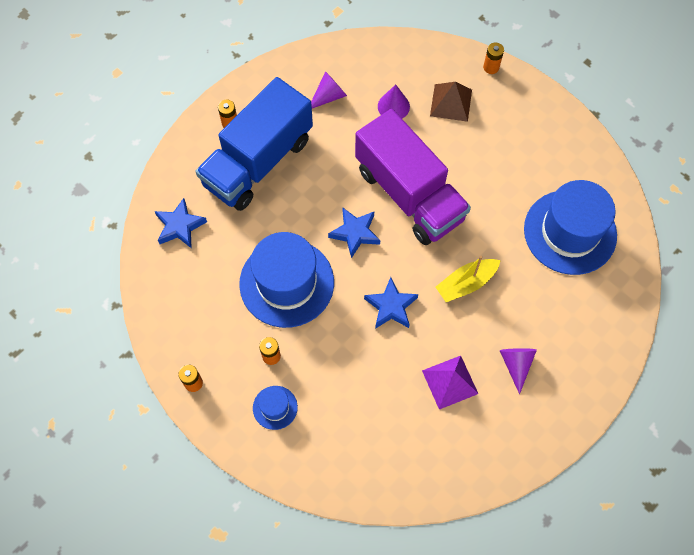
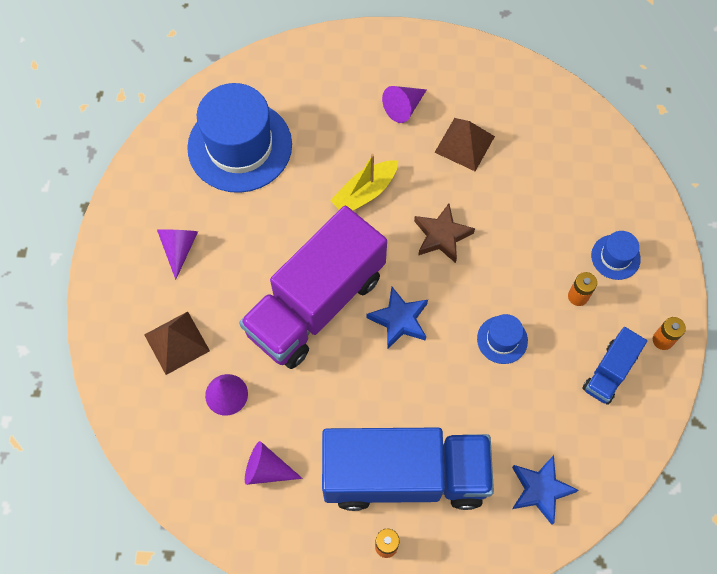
camera: 130 degrees left, 0 degrees up
blue hat [239,232,334,328] -> blue hat [477,314,528,364], size x0.45
purple truck [355,109,471,245] -> purple truck turned 150 degrees counterclockwise [239,206,387,369]
blue star [364,277,418,329] -> brown star [414,204,475,263]
purple pyramid [422,356,478,410] -> brown pyramid [434,118,495,171]
yellow boat [436,256,501,302] -> yellow boat turned 120 degrees clockwise [330,154,398,211]
orange battery [483,43,504,74] -> none
none -> purple cone [157,229,198,280]
none -> blue truck [582,327,647,405]

